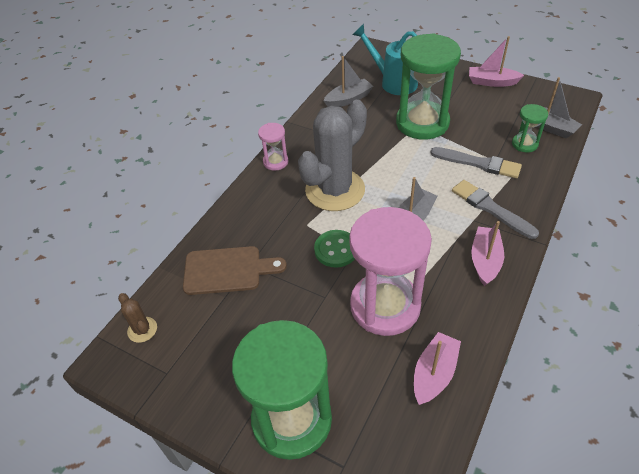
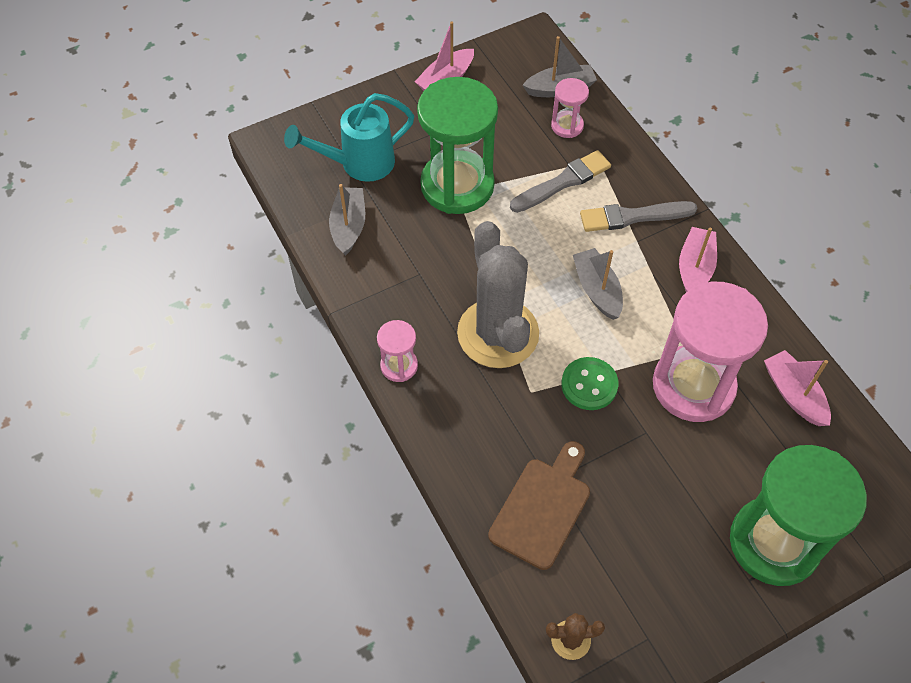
camera: 60 degrees left, 10 degrees up
pink boat [471,221,504,286] -> pink boat turned 60 degrees clockwise [679,227,717,292]
green hourglass [512,104,548,152] -> pink hourglass [551,78,589,138]

